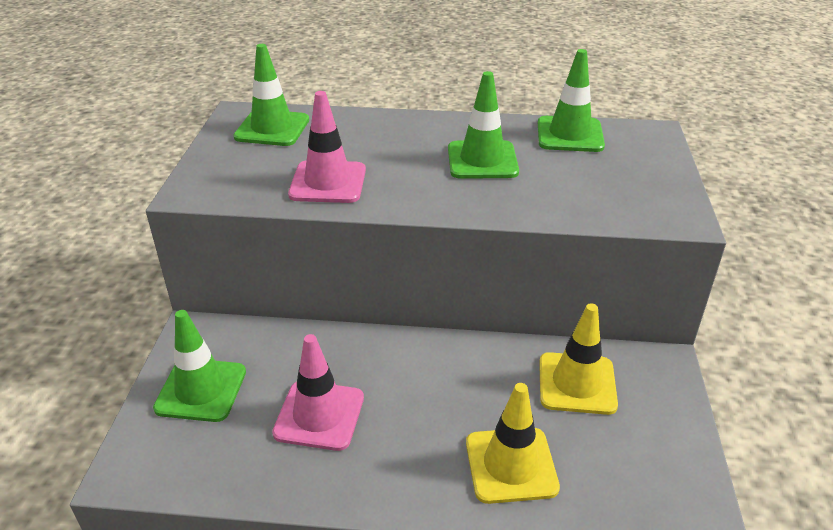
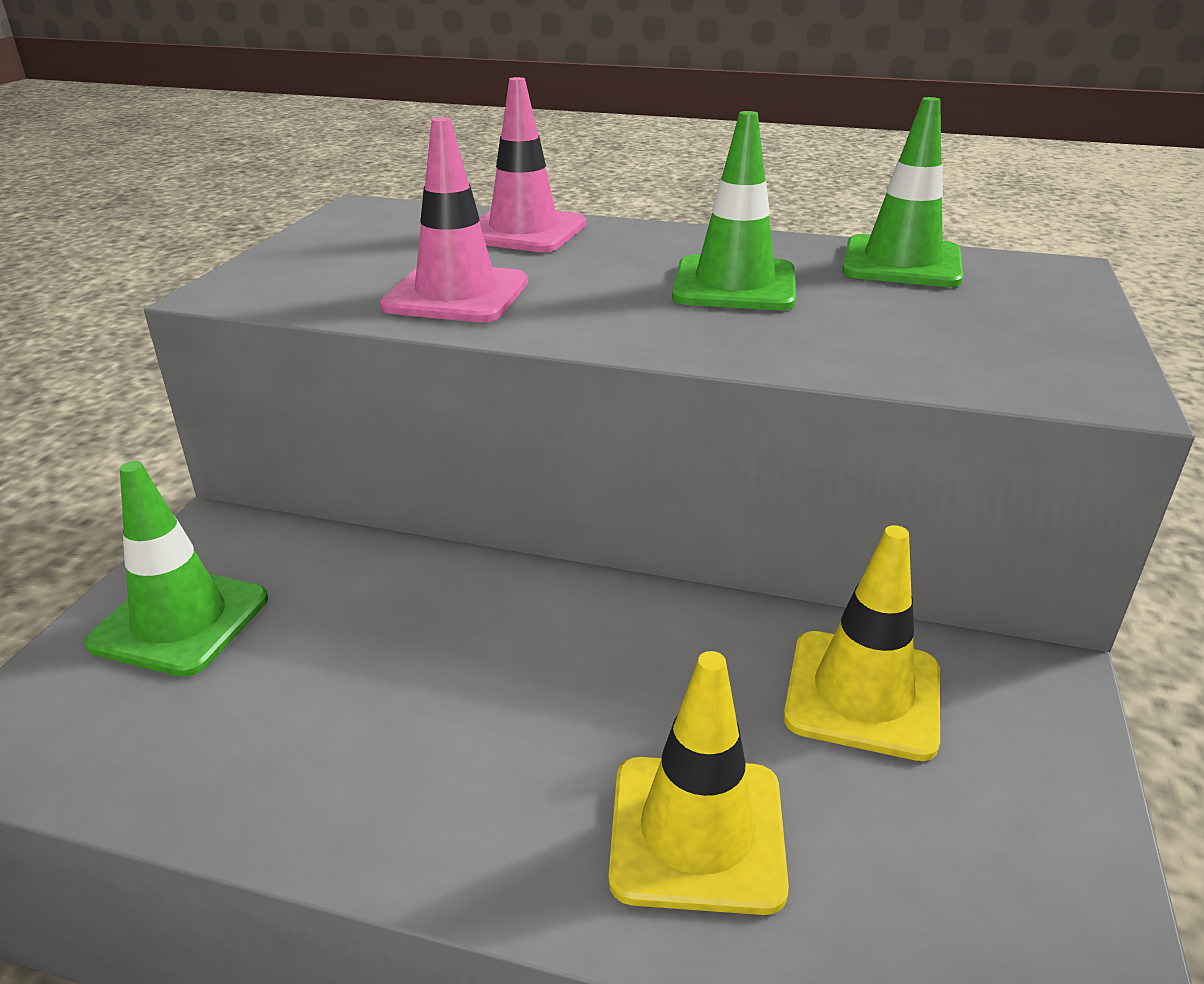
camera: 10 degrees right, 5 degrees down
green traffic cone [233,44,309,146] -> none
pink traffic cone [272,334,364,451] -> pink traffic cone moved to [479,77,586,252]

